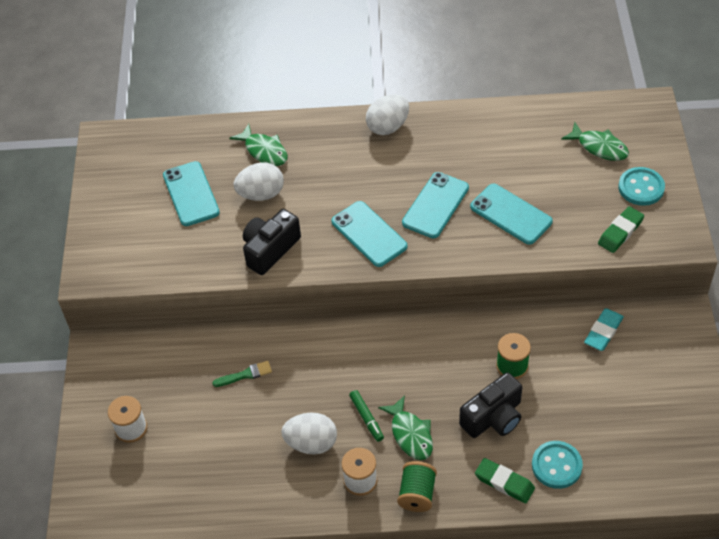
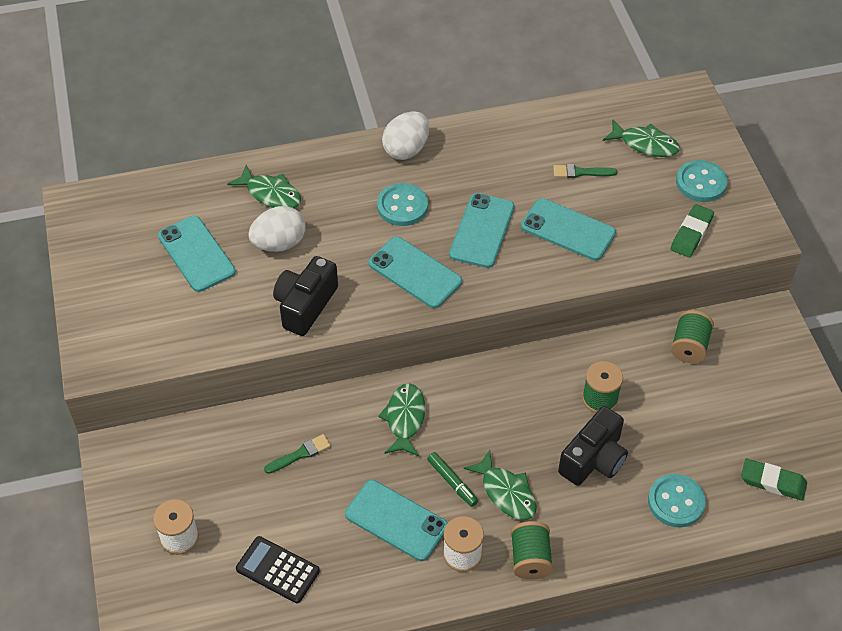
camera: 15 degrees left, 0 degrees up
white egg [281,413,337,454] -> turquoise phone [345,480,447,561]
green eraser [475,458,535,503] -> green eraser moved to [741,459,807,501]
turquoise eraser [584,309,624,351] -> green spool [671,310,714,363]
none -> black calculator [236,536,320,603]
none -> turquoise button [377,183,428,226]
none -> green fish [378,383,425,456]
none -> green brush [553,164,617,178]

